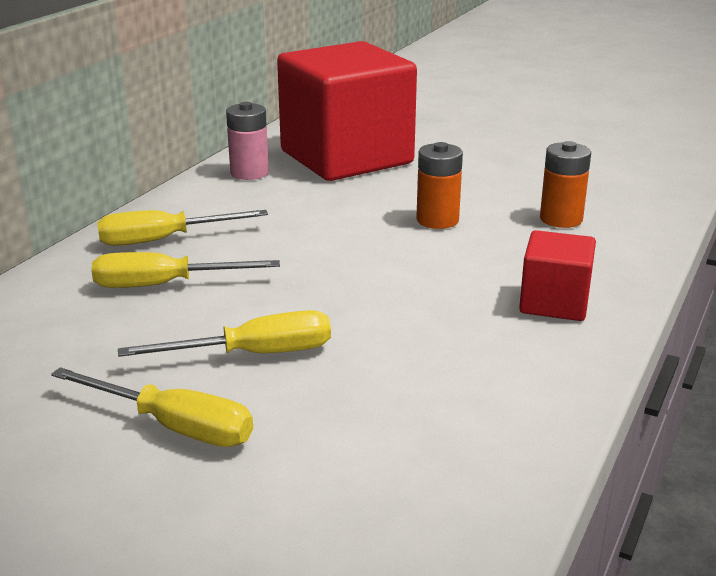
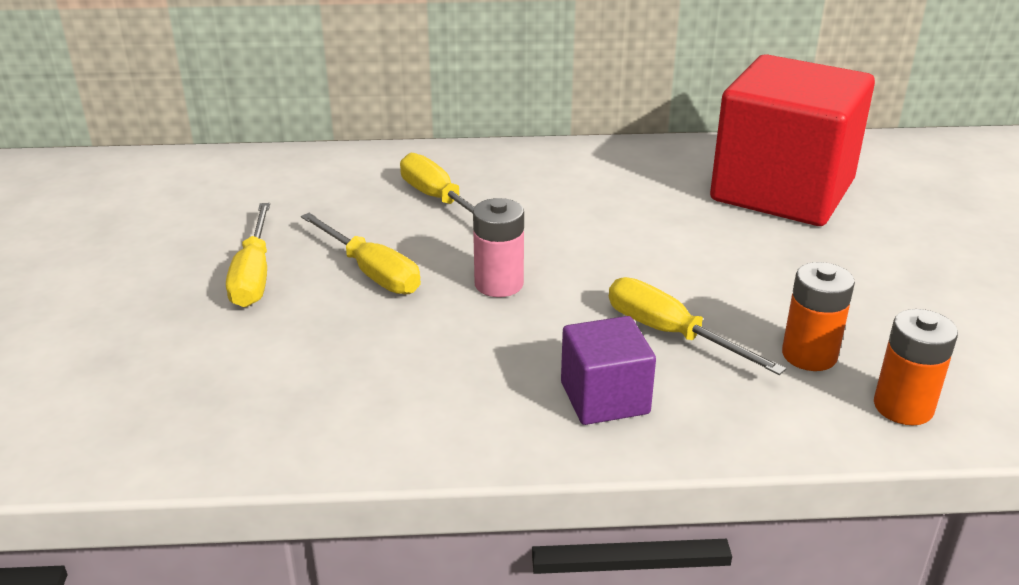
camera: 60 degrees right, 5 degrees up
yellow screwdriver [97,210,268,246] -> yellow screwdriver moved to [609,277,786,375]
pink battery [226,102,269,180] -> pink battery moved to [473,198,524,297]
orange battery [416,142,463,229] -> orange battery moved to [874,309,958,425]
red cube [519,230,596,321] -> purple cube [561,316,656,425]

